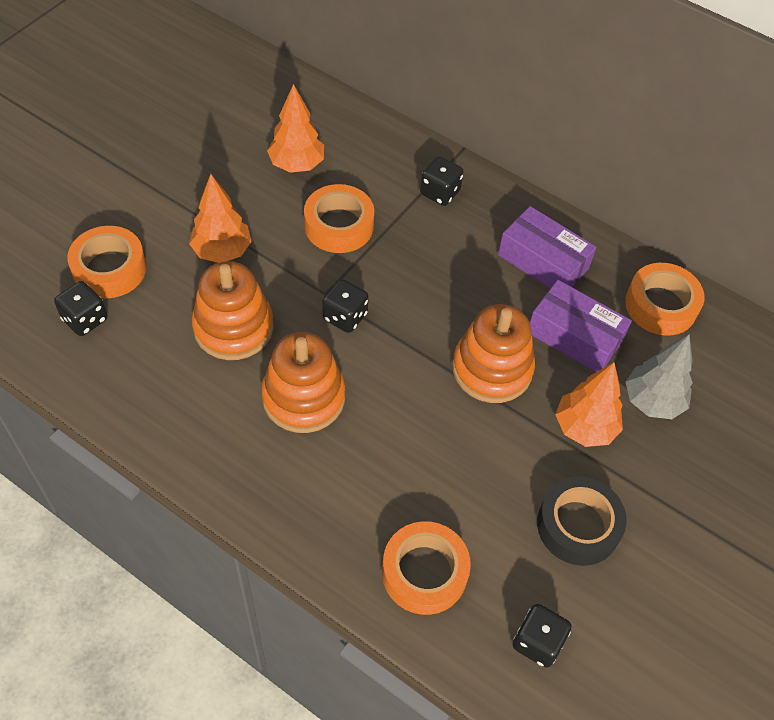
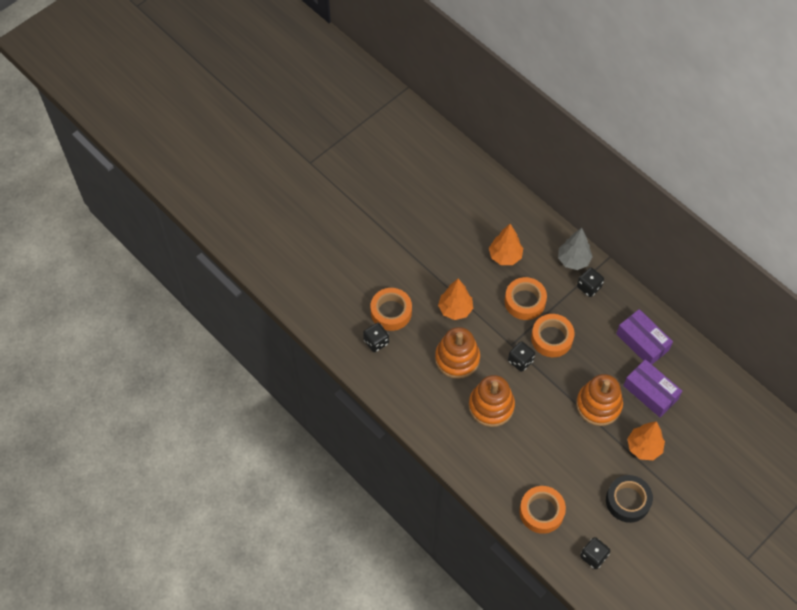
camera: 15 degrees right, 5 degrees up
orange tape [625,263,704,335] -> orange tape moved to [531,314,575,357]
grey tree [626,334,693,419] -> grey tree moved to [558,228,593,270]

